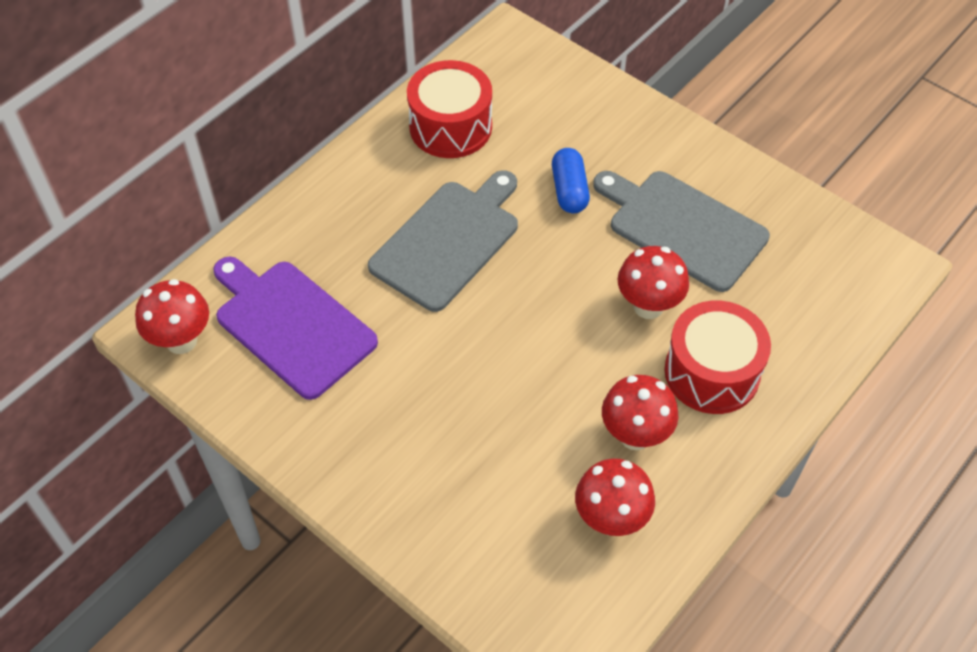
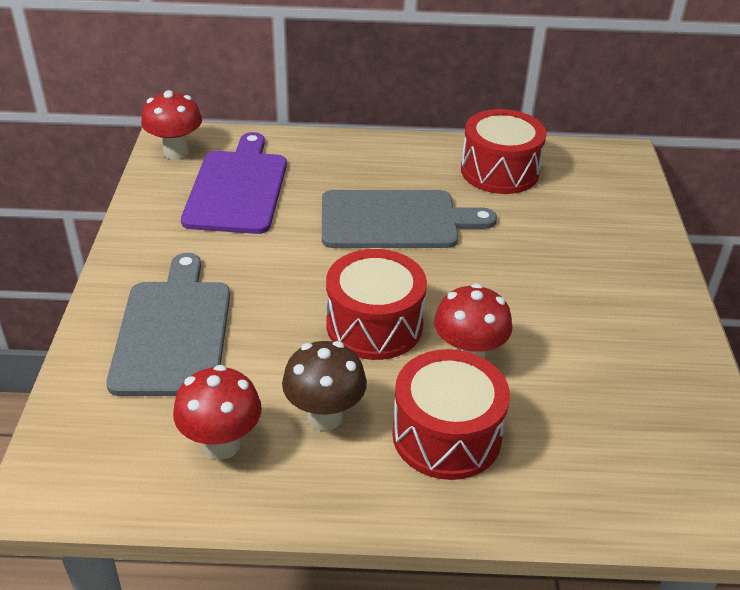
camera: 50 degrees right, 15 degrees down
blue capsule [552,148,590,213] -> none
grey cutting board [593,171,770,292] -> grey cutting board moved to [106,253,230,396]
red mushroom [602,375,678,450] -> brown mushroom [282,341,367,431]
none -> red drum [326,249,427,360]

